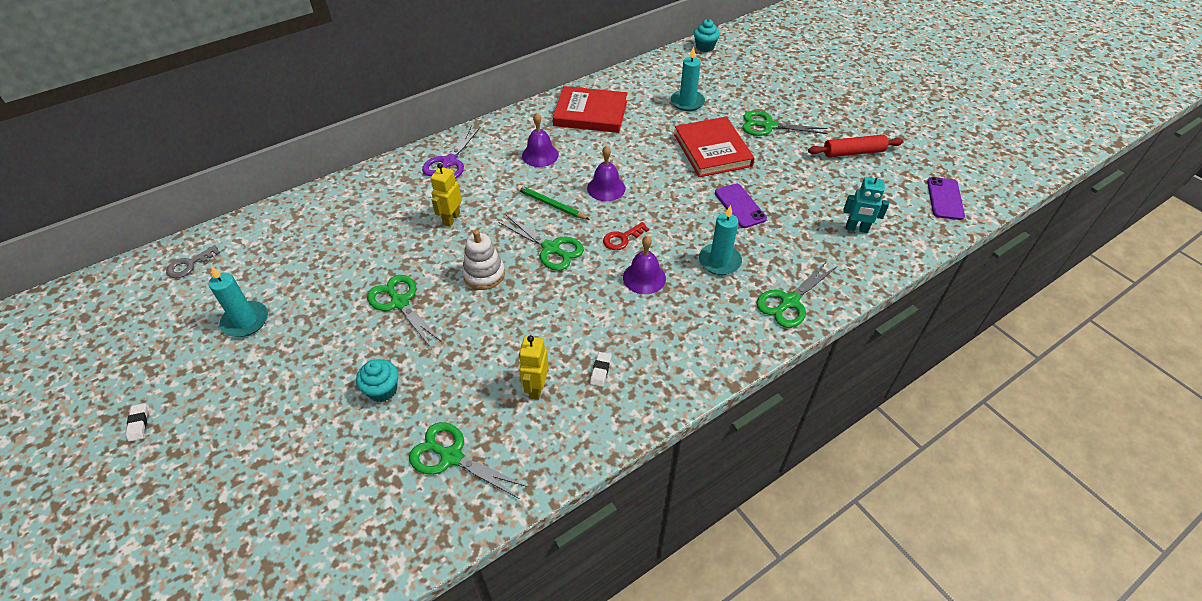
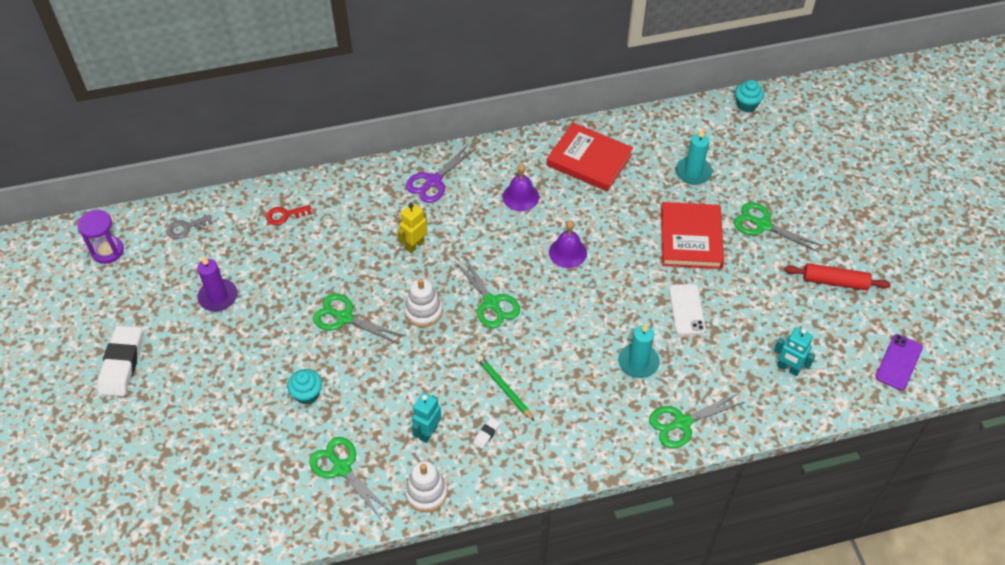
camera: 20 degrees right, 5 degrees up
white eraser [126,403,148,442] -> white eraser [97,325,143,396], size x2.38
turquoise candle [209,266,268,337] -> purple candle [197,256,237,311]
green scissors [367,275,444,349] -> green scissors turned 45 degrees counterclockwise [313,294,404,344]
green pencil [517,185,590,220] -> green pencil moved to [477,355,534,421]
yellow robot [519,335,549,400] -> turquoise robot [412,392,441,443]
red key [603,222,649,250] -> red key moved to [266,205,312,225]
purple bell [623,236,666,294] -> none
purple phone [715,183,767,228] -> white phone [669,284,706,335]
none -> purple hourglass [78,210,124,264]
none -> white stacking toy [405,461,448,512]

